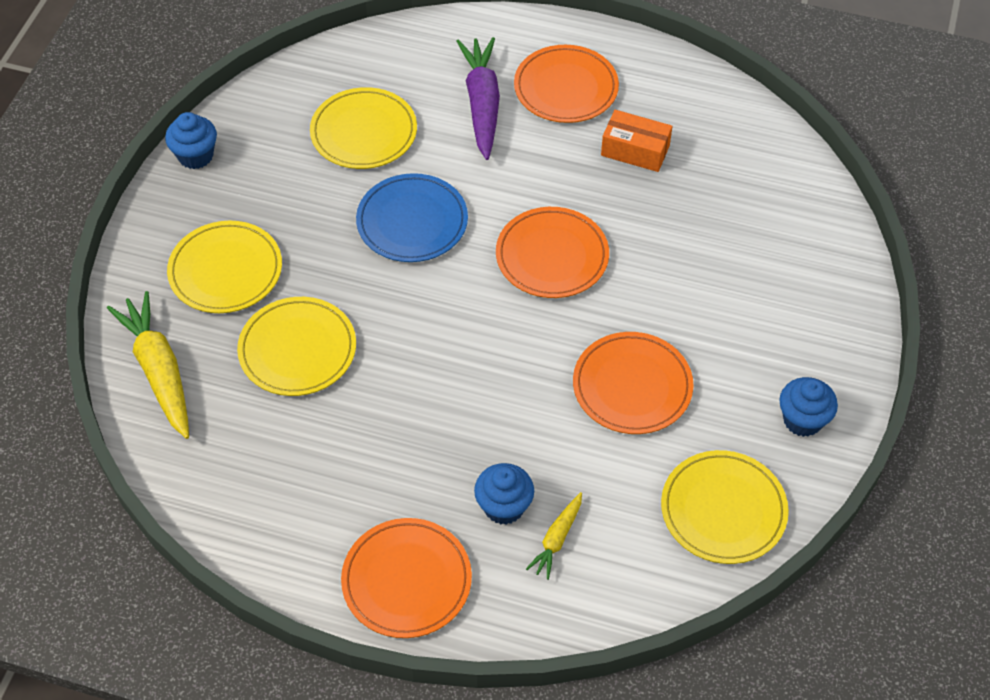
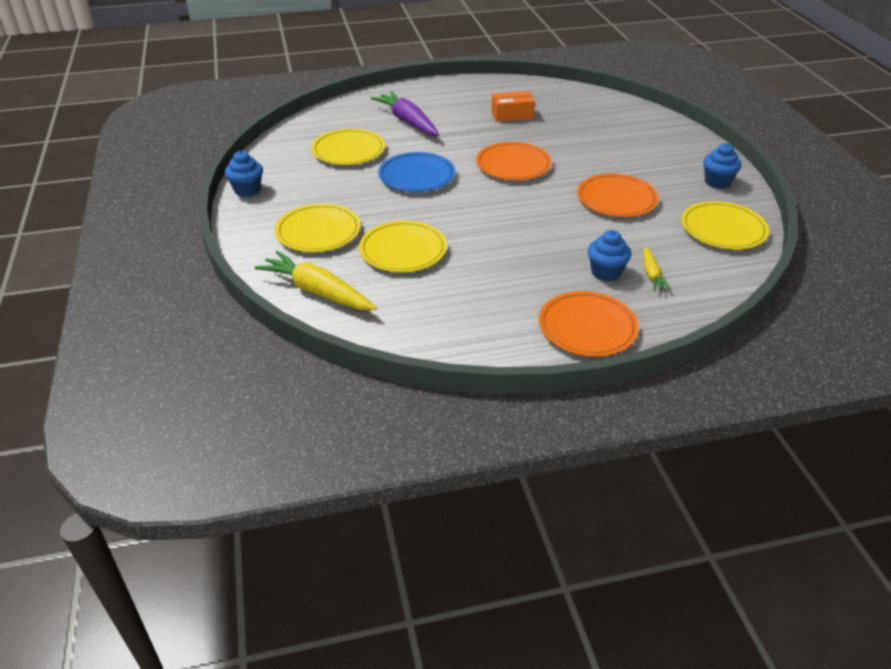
camera: 30 degrees left, 15 degrees down
orange plate [514,45,619,123] -> none

